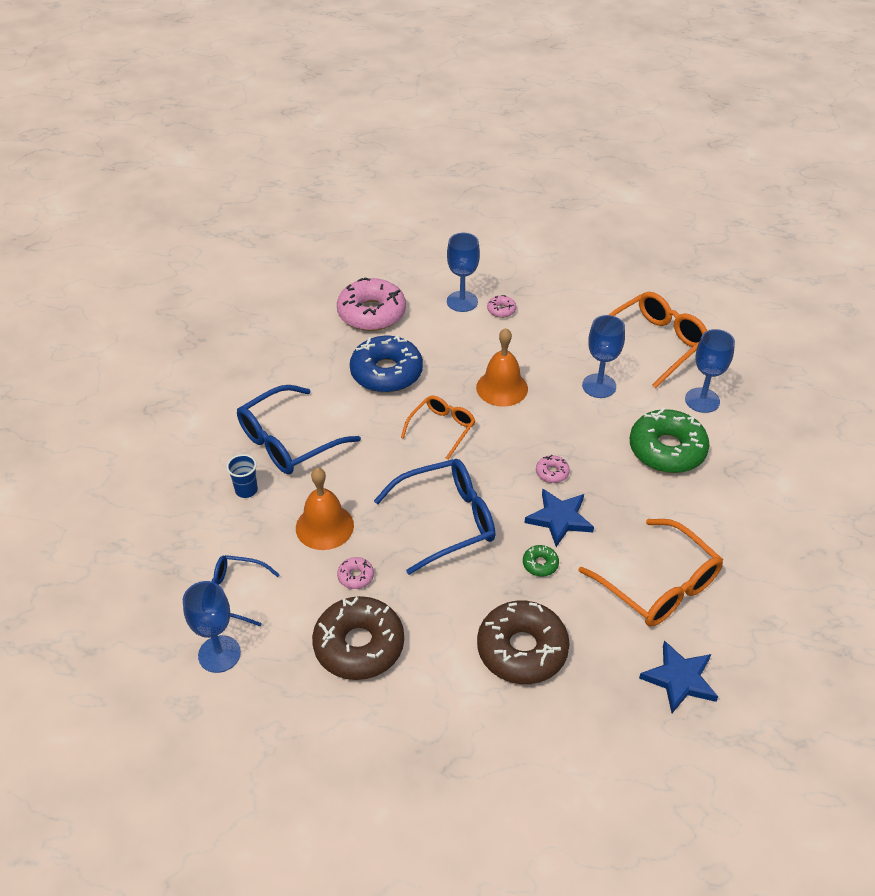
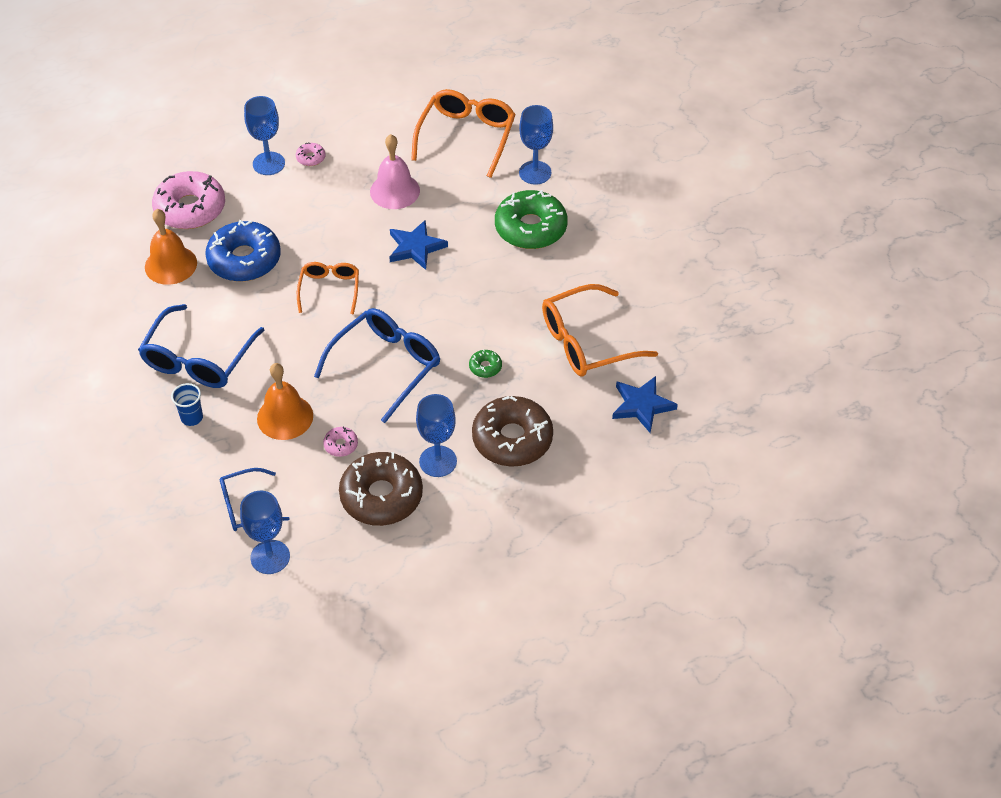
camera: 30 degrees left, 5 degrees up
orange bell [476,328,528,407] -> orange bell moved to [145,209,197,285]
blue star [524,489,594,547] -> blue star moved to [389,220,448,270]
pink donut [536,455,570,483] -> none
orange glasses [579,519,723,627] -> orange glasses turned 135 degrees clockwise [542,284,658,377]
blue goblet [582,315,625,398] -> blue goblet moved to [416,394,457,477]
none -> pink bell [370,134,420,209]

